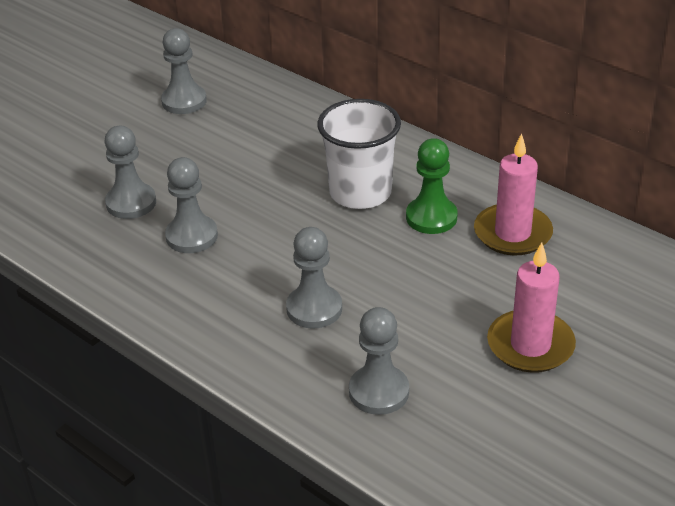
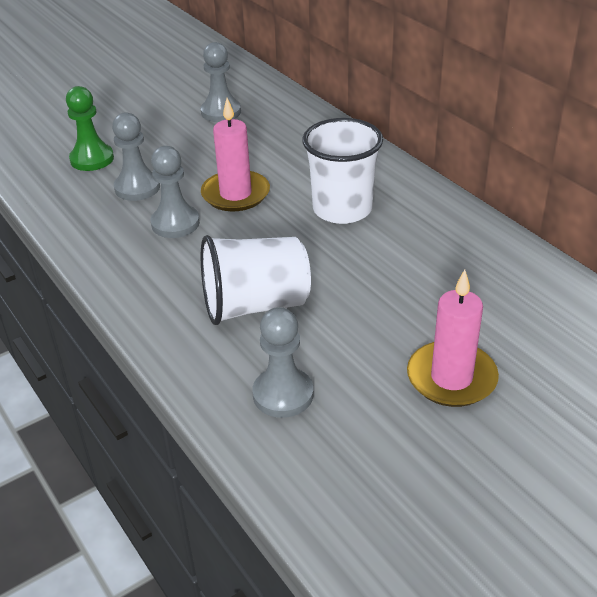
camera: 15 degrees right, 0 degrees up
grey pawn [286,227,342,329] -> white cup [201,235,311,325]
green pawn [406,138,458,234] -> green pawn moved to [66,86,114,171]
pink candle [474,133,553,256] -> pink candle moved to [201,98,270,211]

